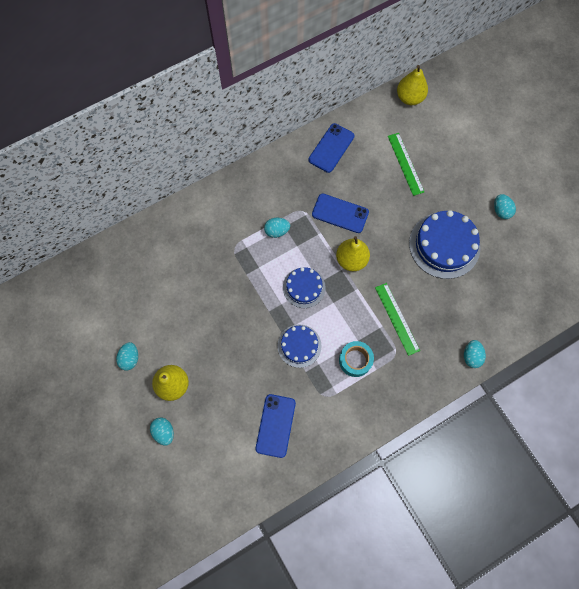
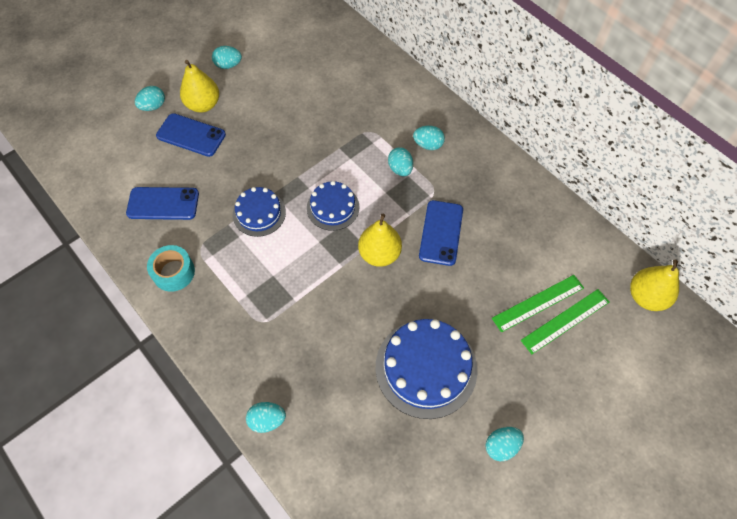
camera: 80 degrees right, 10 degrees down
blue phone [308,123,355,173] -> blue phone moved to [156,113,226,157]
turquoise tape [339,341,374,377] -> turquoise tape moved to [147,245,195,292]
green ruler [375,283,420,356] -> green ruler moved to [521,289,609,354]
none -> turquoise egg [413,126,445,150]

